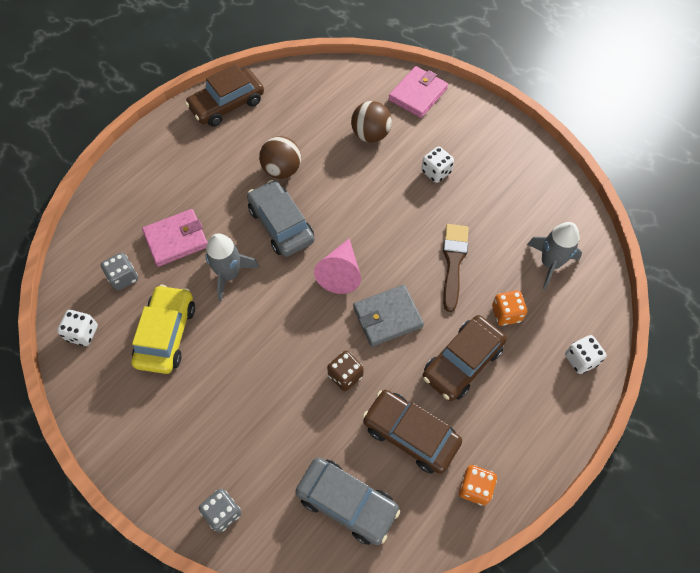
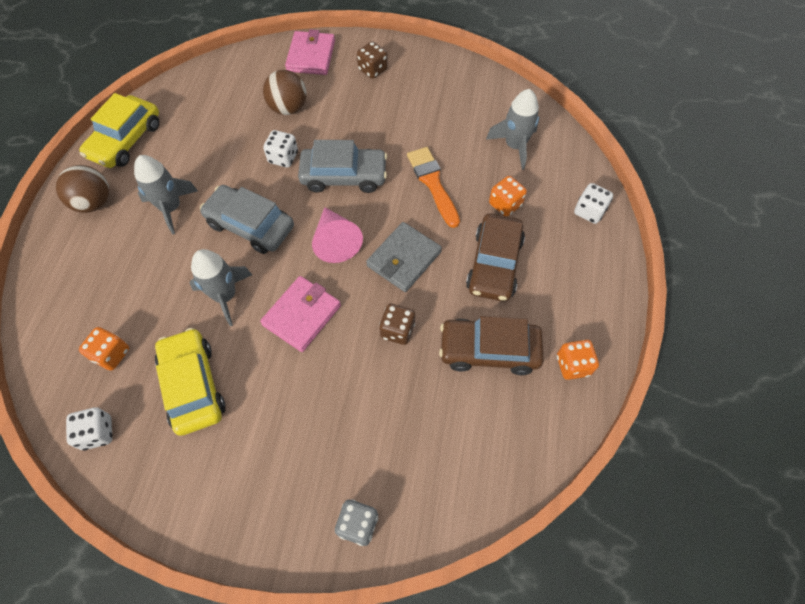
camera: 30 degrees left, 0 degrees up
grey dice [101,252,138,291] -> orange dice [79,327,129,370]
pink wallet [142,209,208,267] -> pink wallet moved to [260,276,341,352]
brown car [185,64,264,127] -> yellow car [79,93,159,168]
brown ball [259,136,301,179] -> brown ball moved to [56,165,109,213]
grey car [295,457,400,545] -> grey car moved to [298,140,387,193]
white dice [421,146,454,183] -> white dice moved to [263,130,298,168]
brown brush [443,224,469,312] -> orange brush [407,147,460,228]
none -> grey rocket [134,155,198,235]
none -> brown dice [357,41,388,79]

